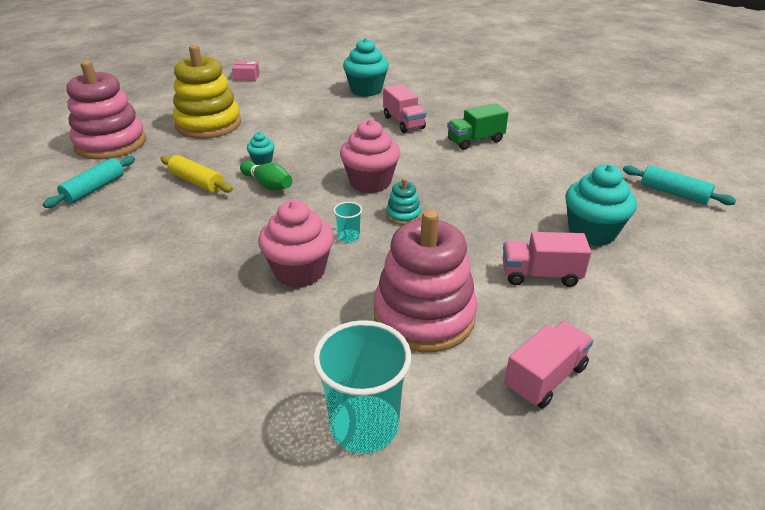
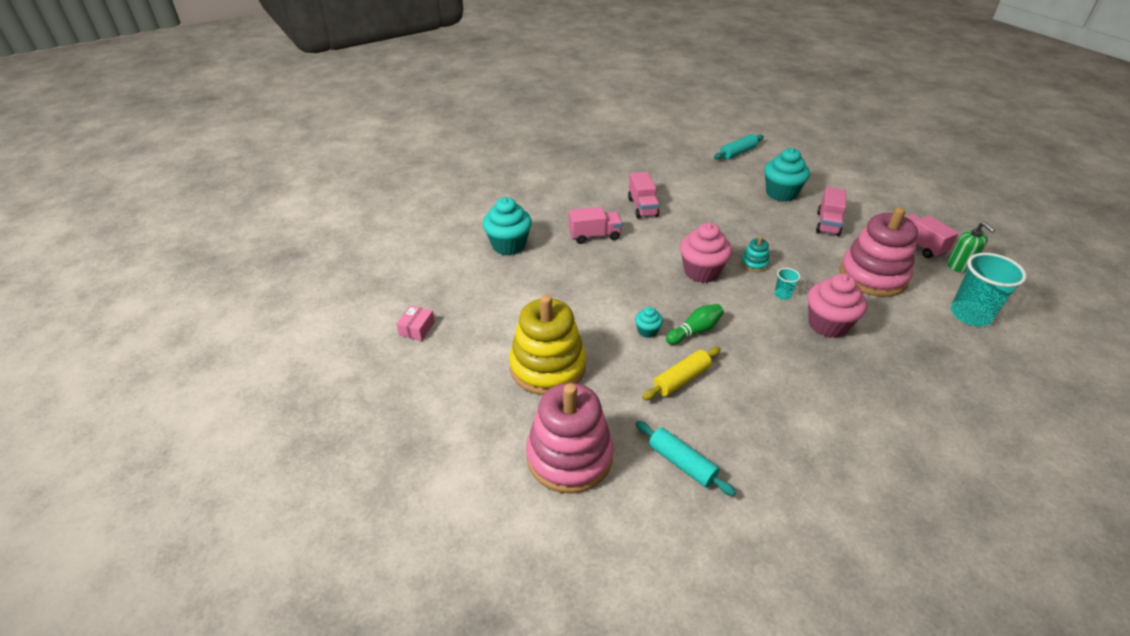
camera: 75 degrees left, 5 degrees up
green truck [447,103,509,150] -> pink truck [628,172,660,218]
none -> green soap dispenser [948,222,995,272]

